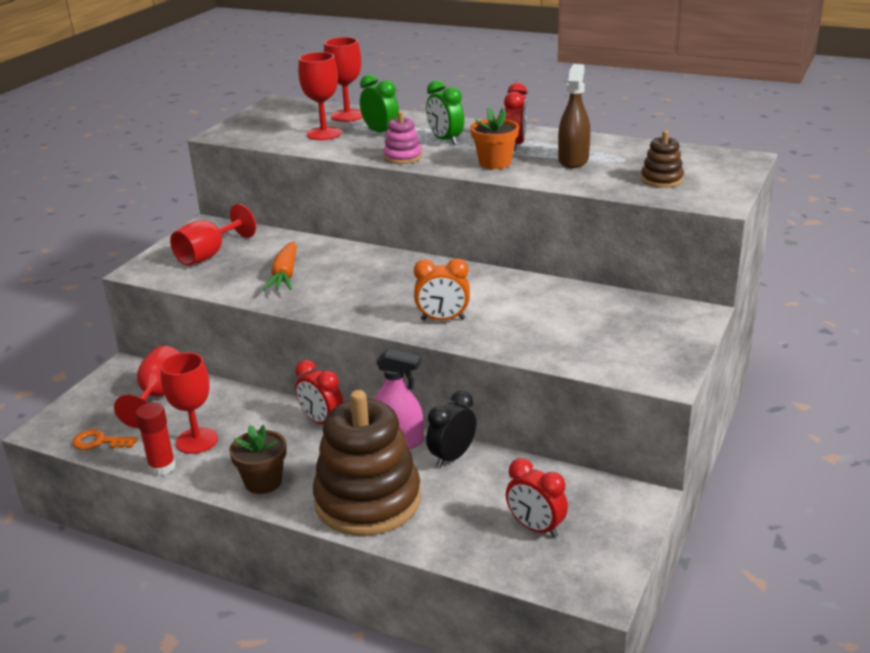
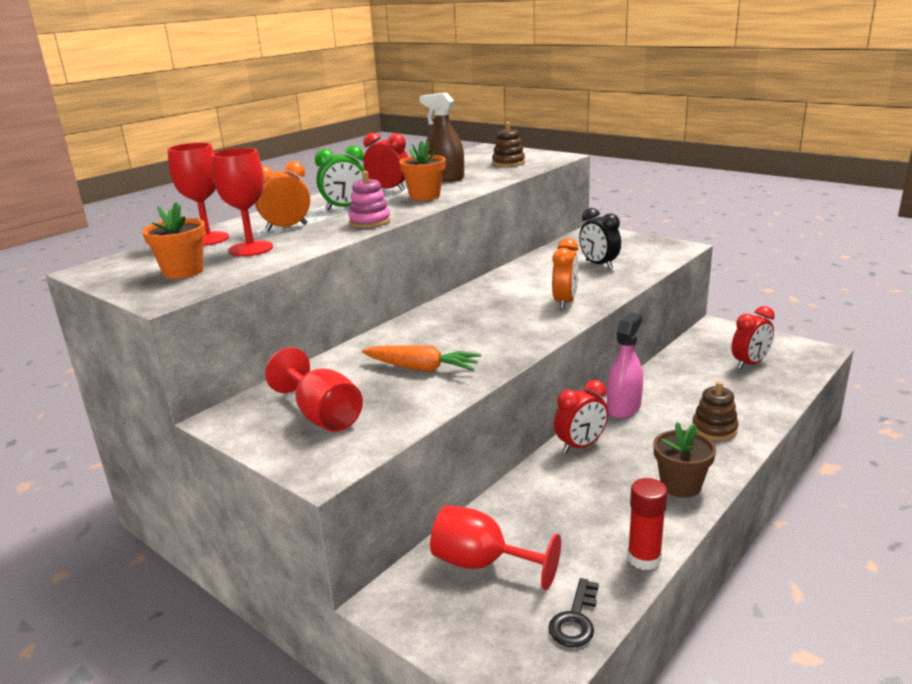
camera: 75 degrees left, 5 degrees down
orange key [72,430,138,450] -> black key [549,578,599,647]
red goblet [160,352,218,454] -> none
brown stacking toy [313,390,421,536] -> brown stacking toy [692,381,739,441], size x0.44
green clock [360,74,399,132] -> orange clock [255,161,310,231]
black clock [426,391,476,468] -> black clock moved to [579,208,621,269]
none -> orange flower pot [142,202,206,279]

